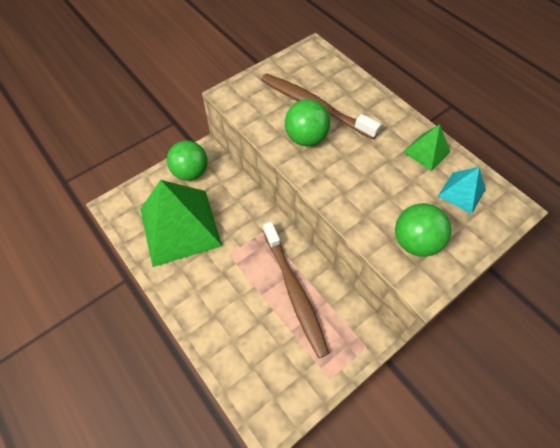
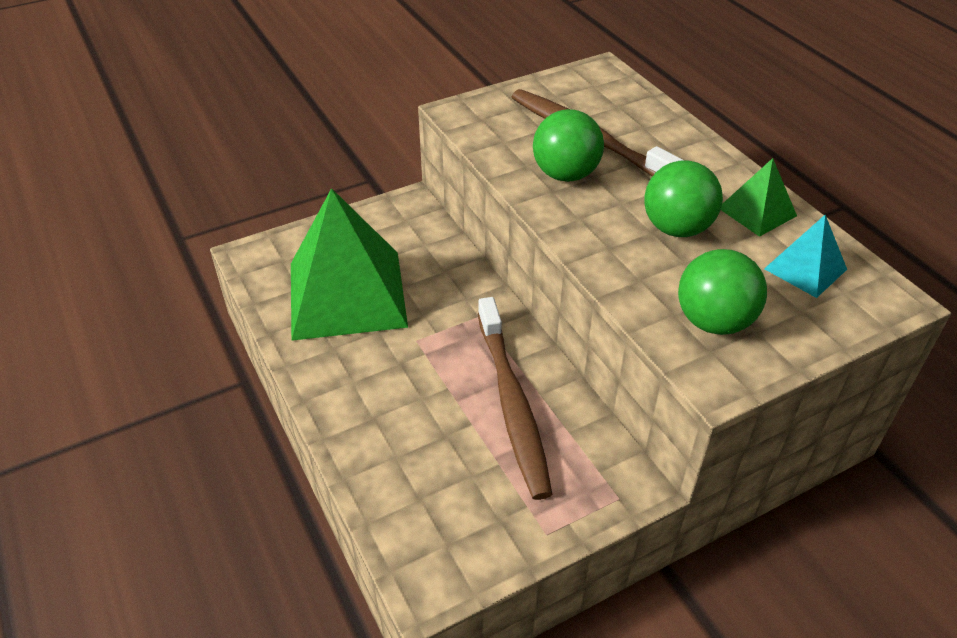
camera: 10 degrees right, 15 degrees down
green ball [167,140,208,181] -> green ball moved to [644,160,723,237]

